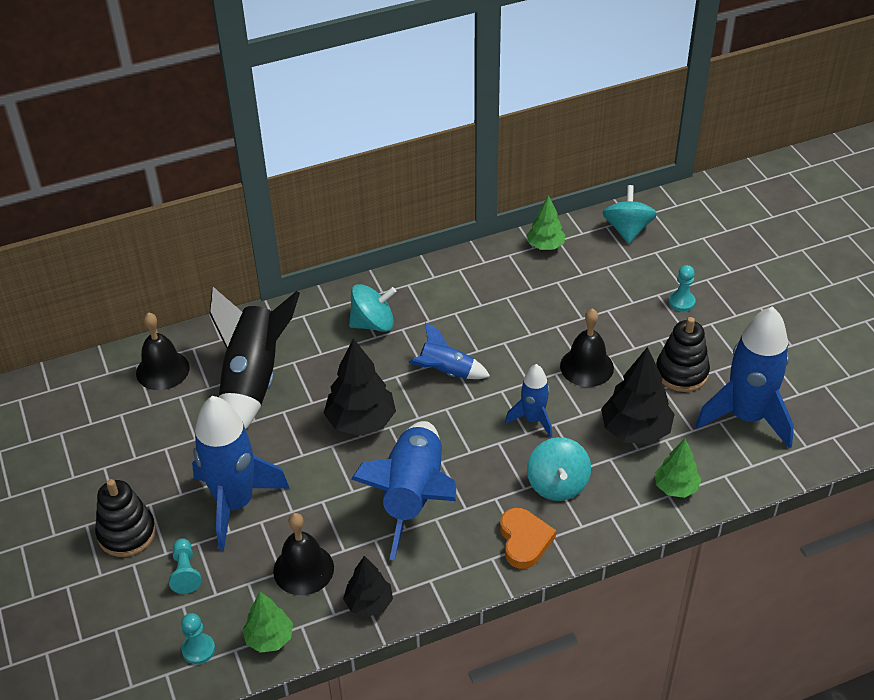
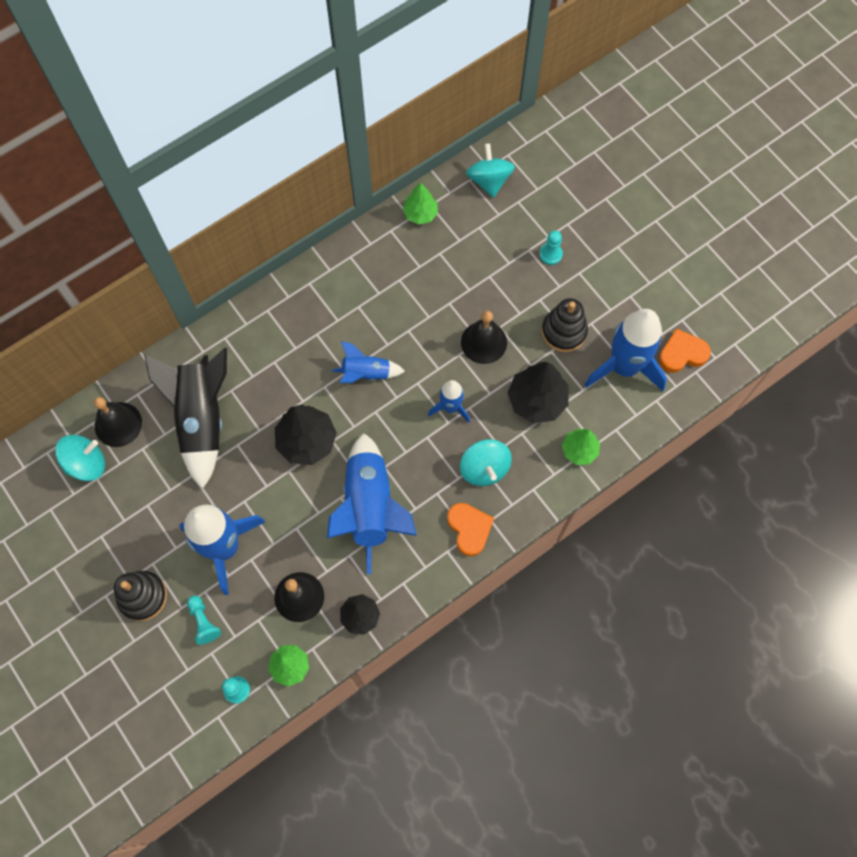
camera: 15 degrees left, 25 degrees up
turquoise spinning top [349,284,397,332] -> turquoise spinning top moved to [55,435,105,481]
none -> orange heart [659,328,711,373]

